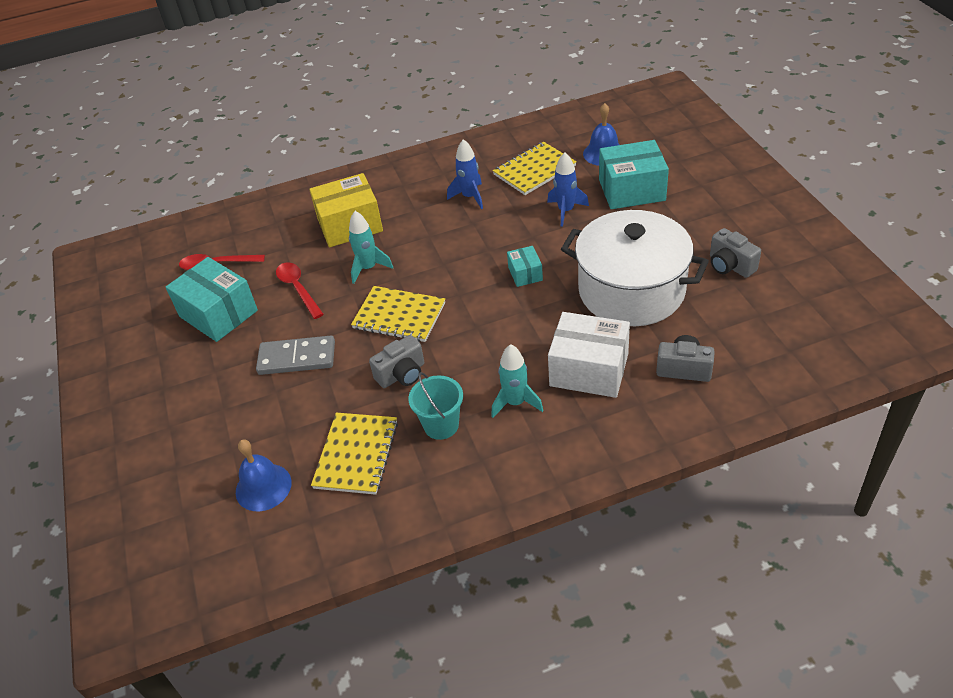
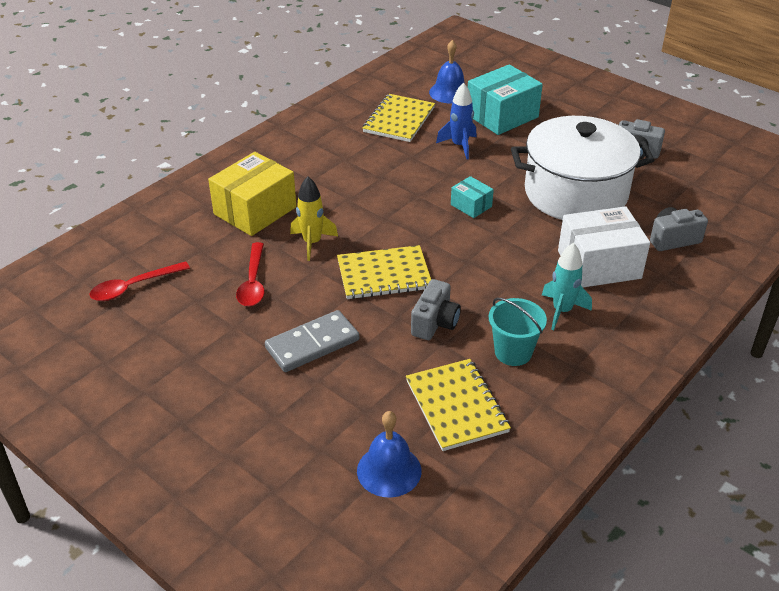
camera: 35 degrees left, 5 degrees down
turquoise box [166,257,258,342] -> none
red spoon [276,262,324,319] -> red spoon turned 120 degrees counterclockwise [236,242,264,307]
turquoise rocket [349,211,393,284] -> yellow rocket [290,176,338,261]
blue rocket [447,139,483,209] -> none

